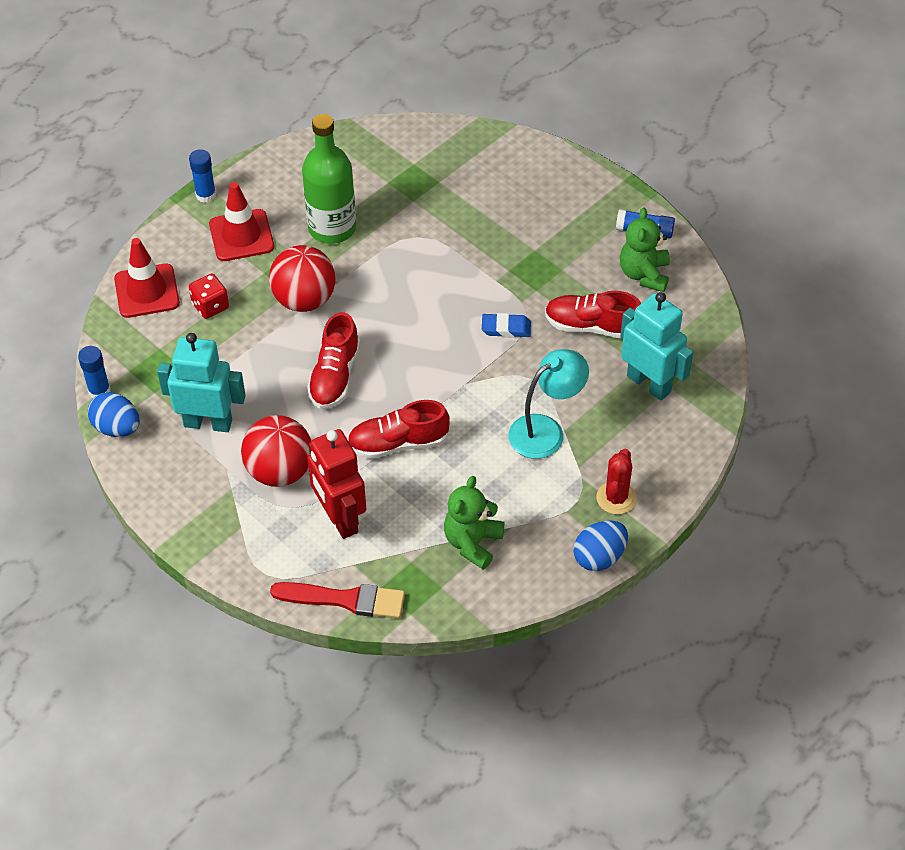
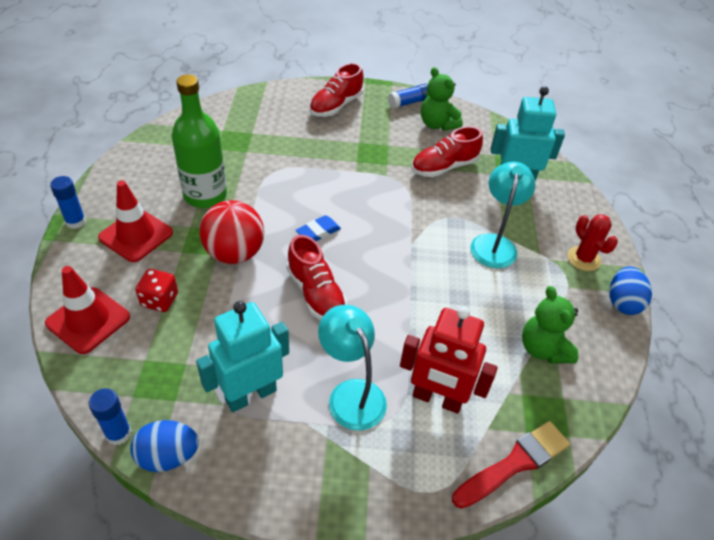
camera: 45 degrees left, 5 degrees down
red ball [241,415,311,487] -> turquoise lamp [318,305,387,431]
red shoe [347,400,450,459] -> red shoe moved to [310,63,364,117]
blue eraser [482,313,531,338] -> blue eraser moved to [295,215,341,241]

